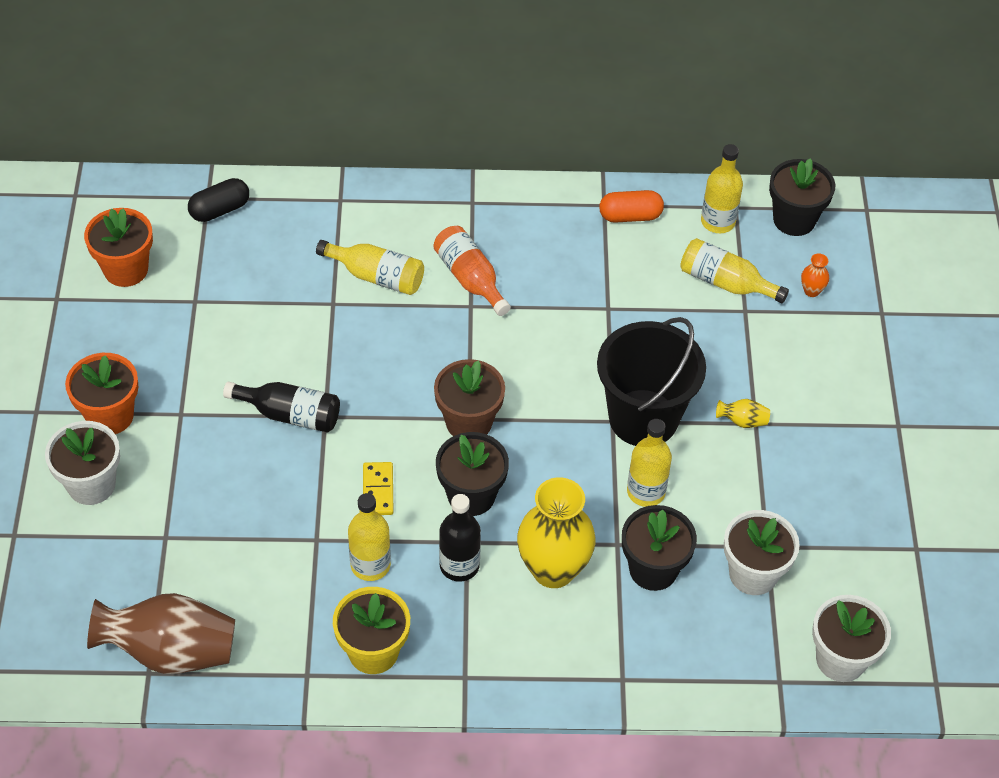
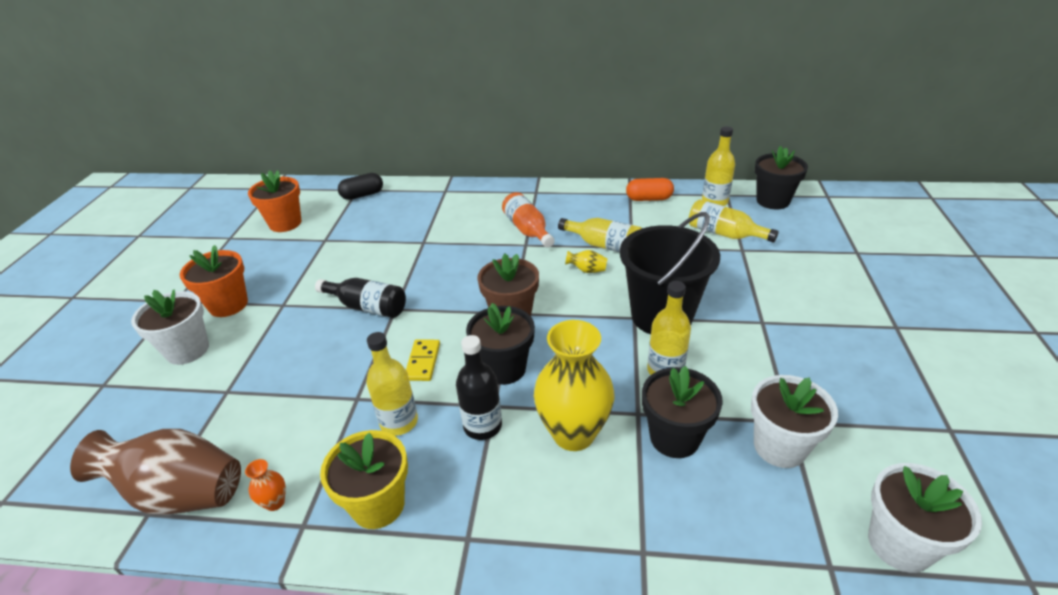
camera: 10 degrees right, 15 degrees down
yellow bottle [316,240,424,295] -> yellow bottle moved to [558,218,642,252]
yellow vase [716,399,770,428] -> yellow vase moved to [565,250,607,273]
orange vase [801,254,829,297] -> orange vase moved to [245,459,286,511]

